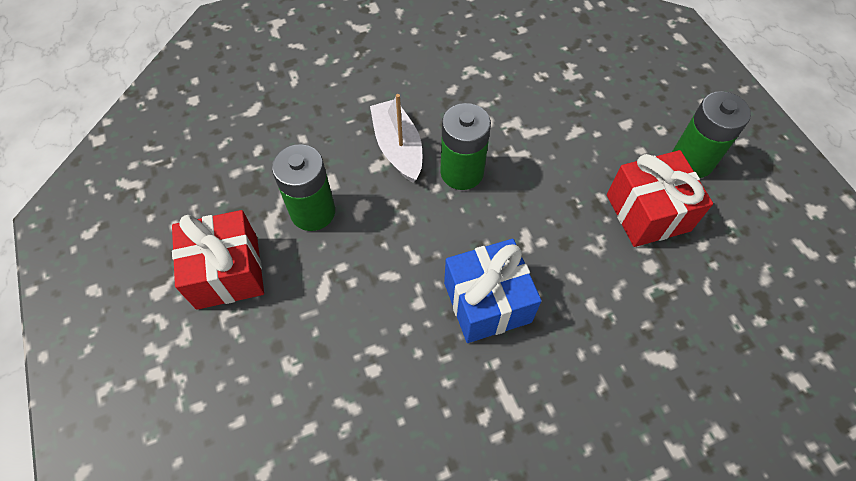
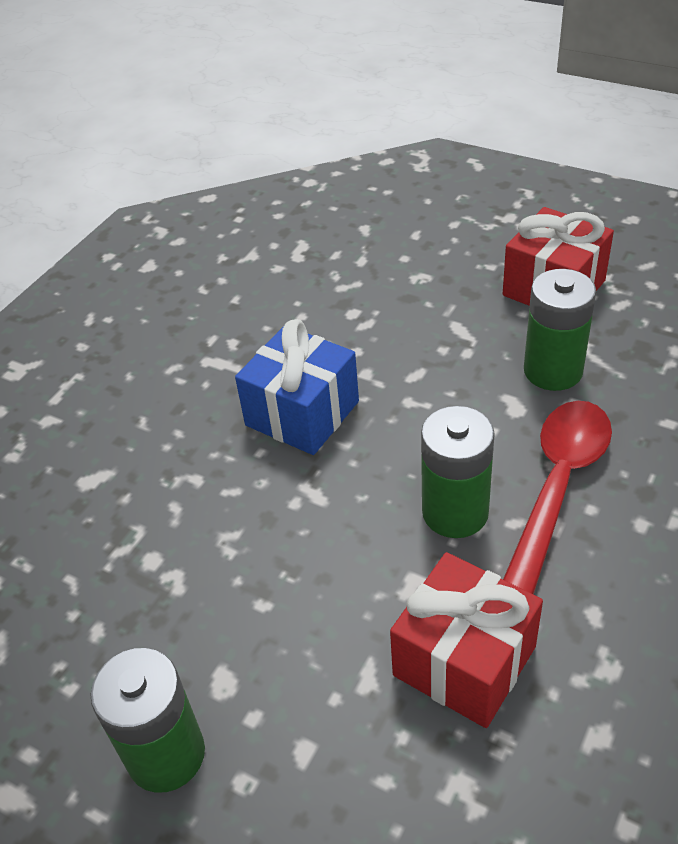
camera: 145 degrees right, 15 degrees down
white boat [370,94,422,183] -> red spoon [503,401,612,595]
red gift [607,150,713,247] -> red gift moved to [390,552,543,728]

